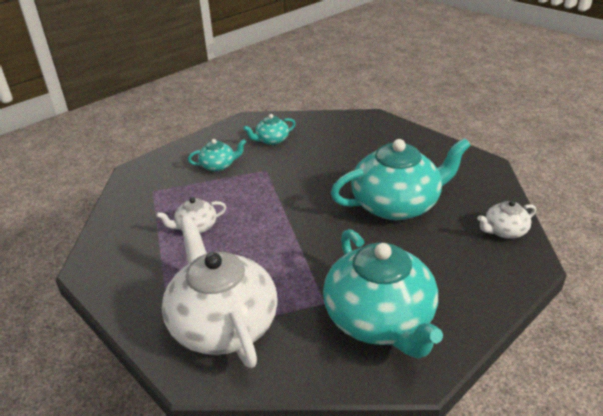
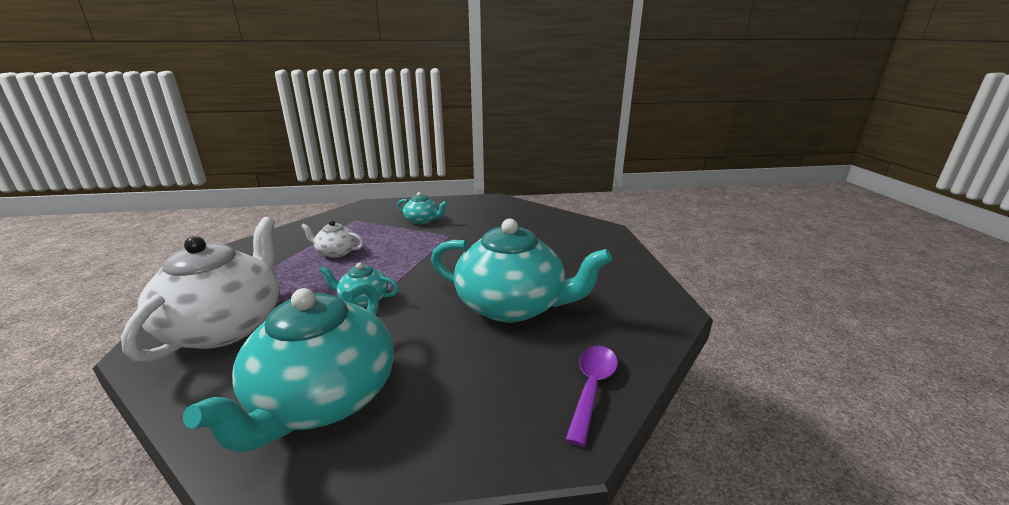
camera: 35 degrees right, 10 degrees down
turquoise teapot [243,114,296,145] -> turquoise teapot moved to [319,263,399,308]
white teapot [477,200,536,239] -> purple spoon [565,346,618,447]

